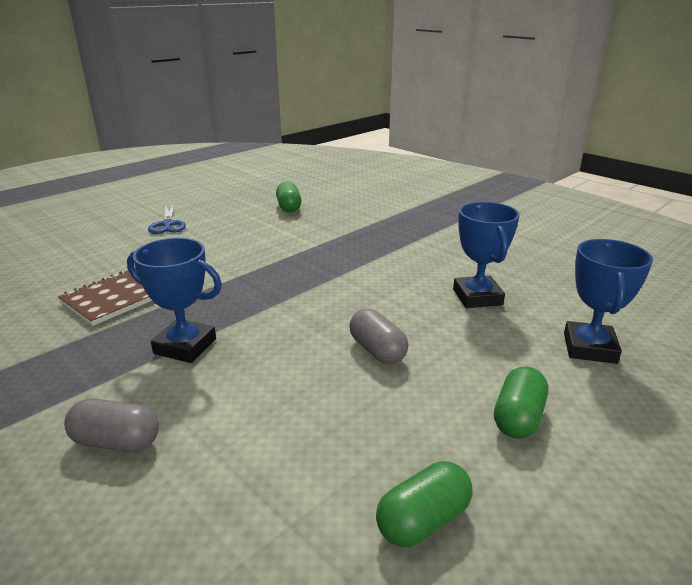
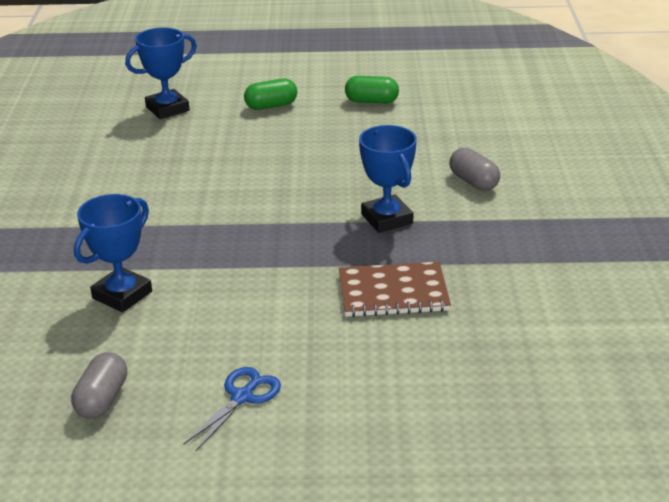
camera: 135 degrees left, 5 degrees up
green capsule [276,181,302,213] -> none
grey capsule [349,309,409,364] -> grey capsule moved to [71,352,127,418]
blue trophy [453,202,520,308] -> blue trophy moved to [74,194,152,313]

